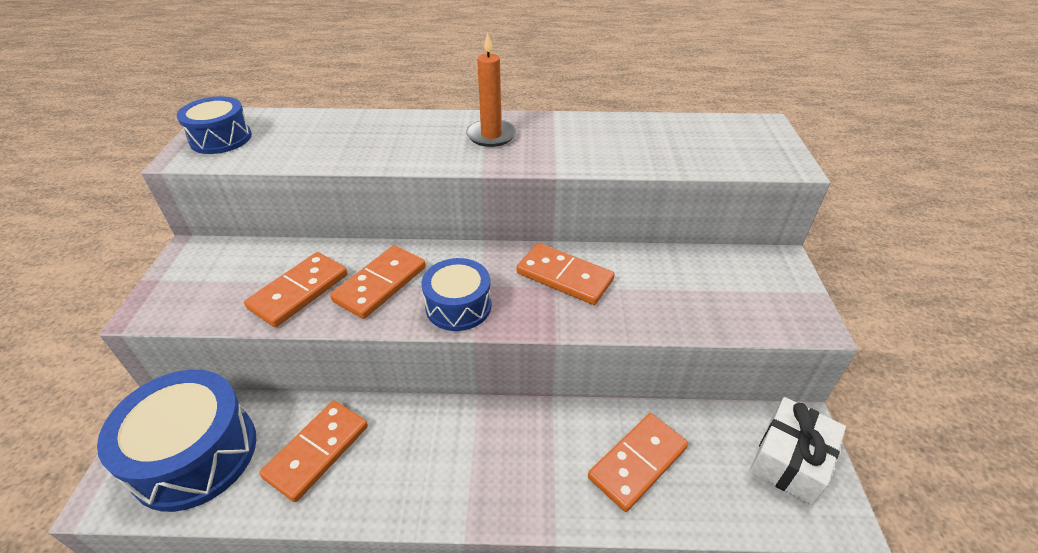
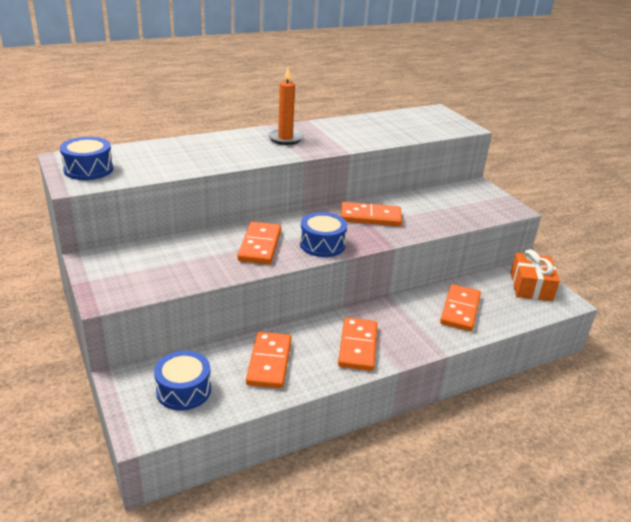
camera: 30 degrees left, 10 degrees down
blue drum [97,370,256,512] -> blue drum [154,351,211,411], size x0.60
orange domino [244,252,348,327] -> orange domino moved to [338,317,377,371]
white gift [750,397,846,505] -> orange gift [510,249,560,301]

